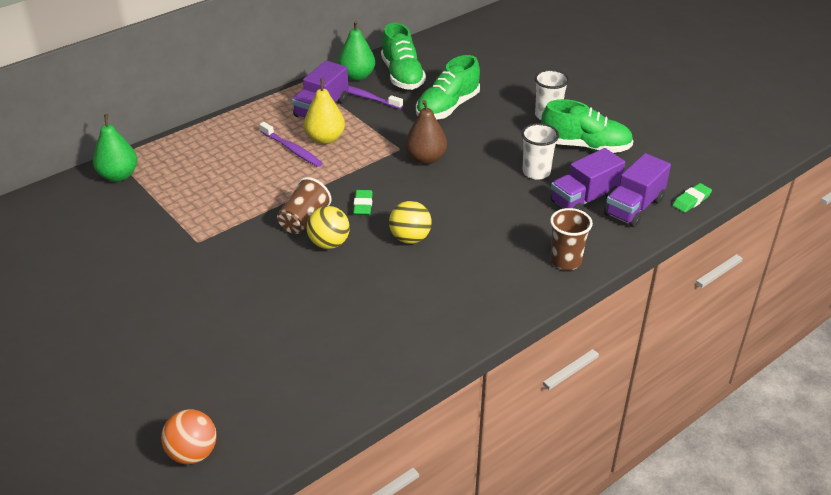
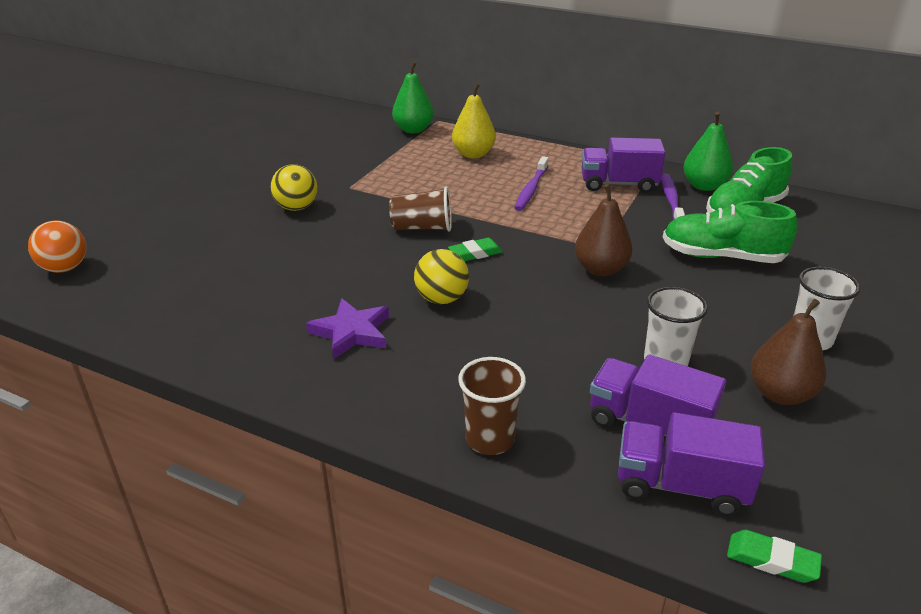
camera: 65 degrees right, 5 degrees down
yellow pear [304,79,345,144] -> yellow pear moved to [452,83,496,158]
yellow ball [307,206,350,249] -> yellow ball moved to [271,164,317,211]
green shoe [541,99,633,153] -> brown pear [750,299,826,405]
none -> purple star [306,298,389,360]

